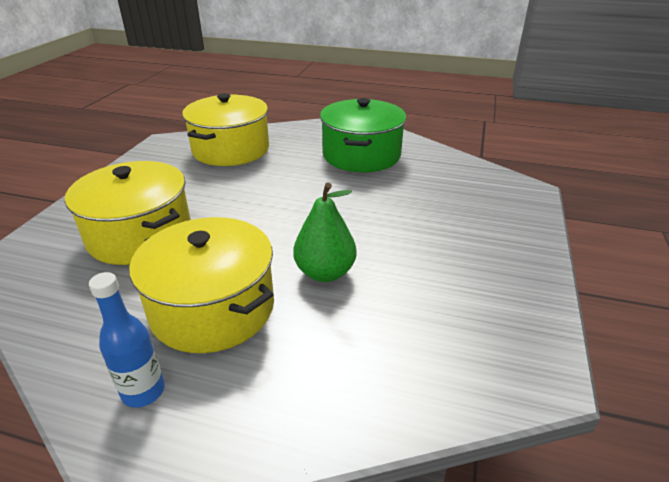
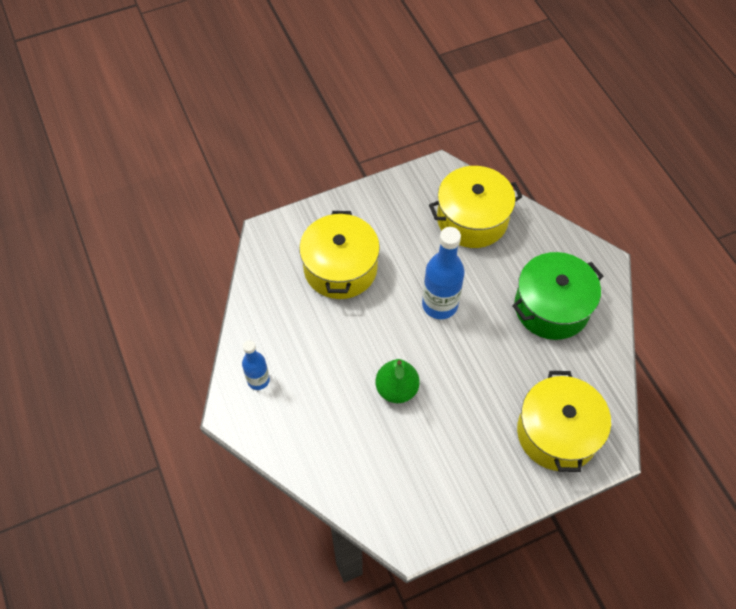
camera: 50 degrees right, 25 degrees up
yellow pot [129,217,274,353] -> yellow pot moved to [517,371,611,472]
none -> blue bottle [422,227,465,319]

